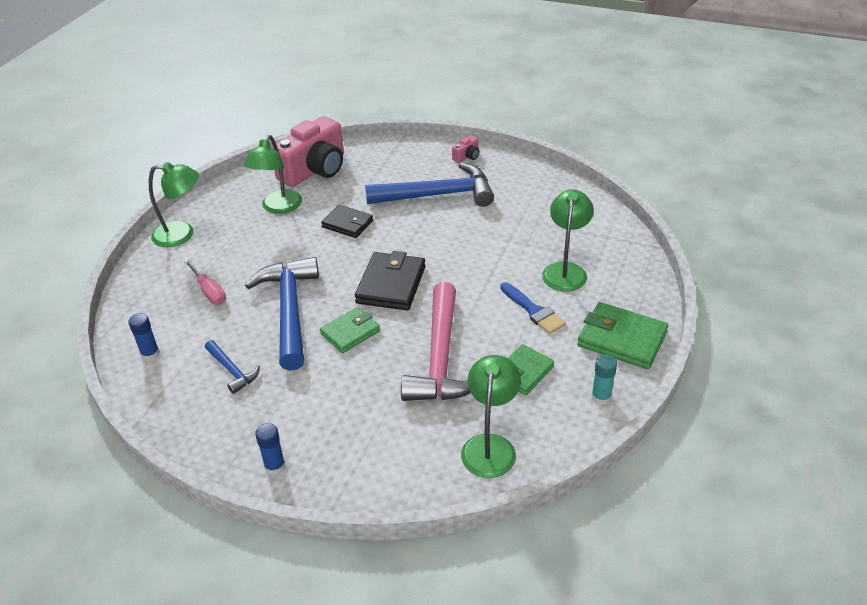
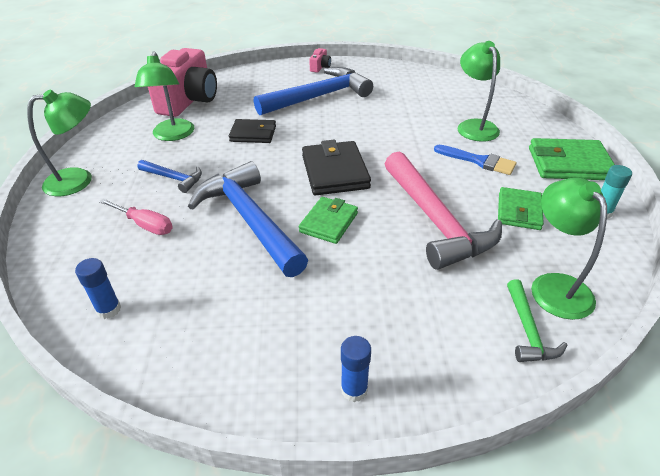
camera: 25 degrees left, 0 degrees up
blue hammer [205,340,260,394] -> blue hammer moved to [137,160,202,193]
none -> green hammer [507,279,567,362]

